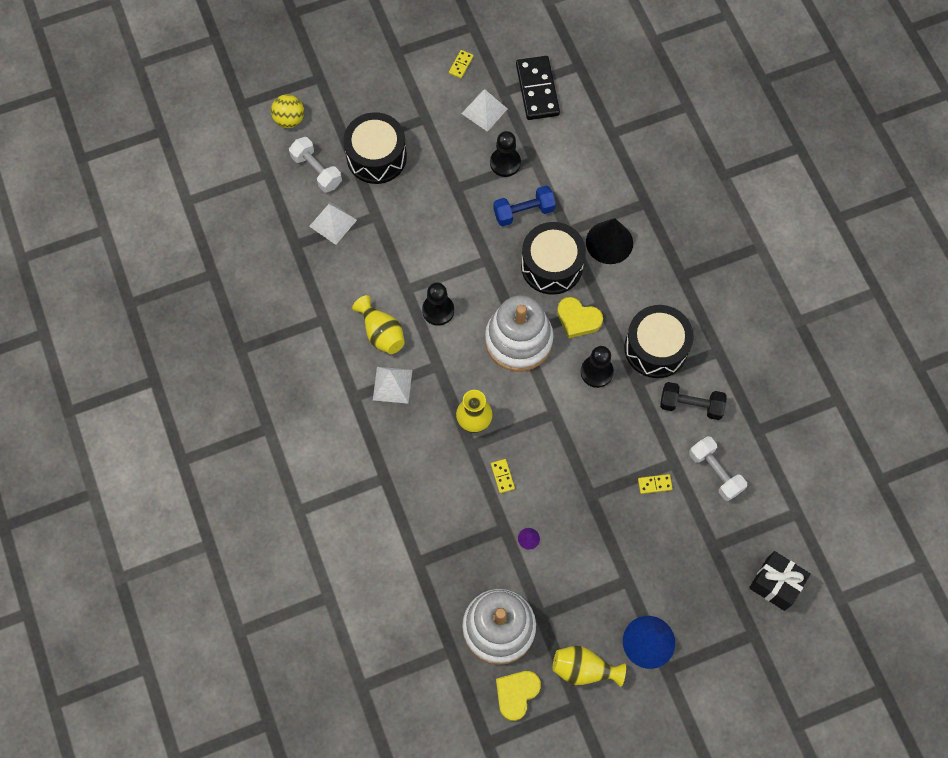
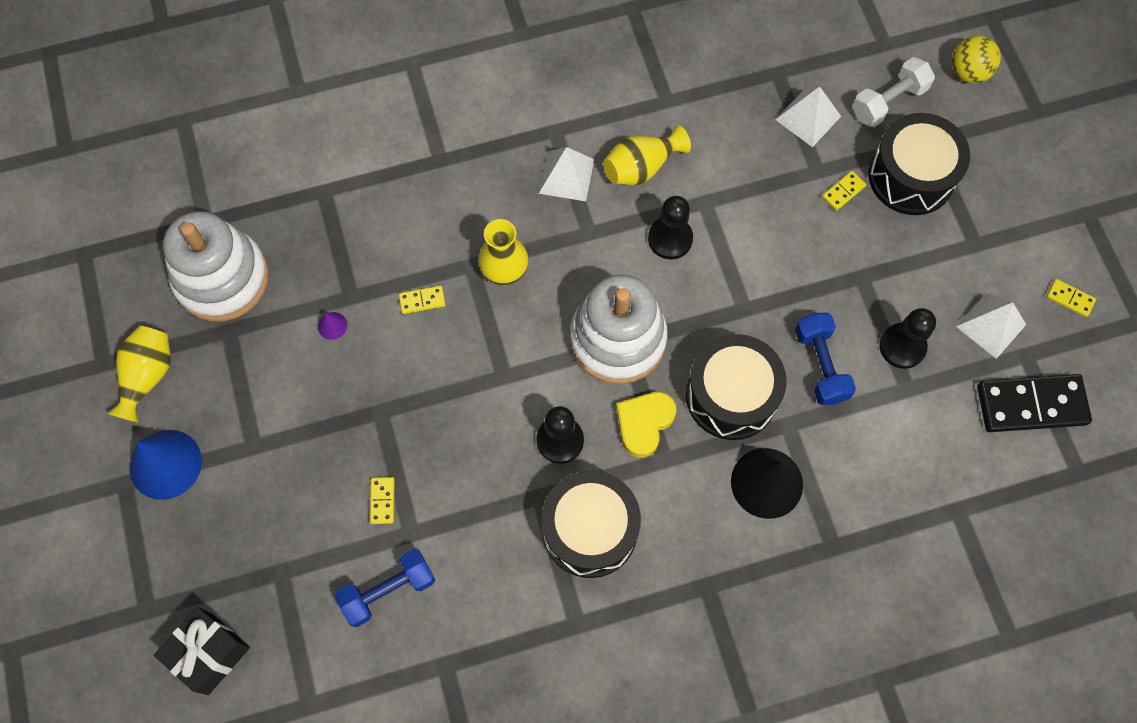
camera: 95 degrees right, 0 degrees up
yellow heart [496,671,541,721] -> none
black dumbbell [660,382,727,420] -> none
white dumbbell [689,436,747,501] -> blue dumbbell [335,548,435,627]
none -> yellow domino [822,171,866,211]

